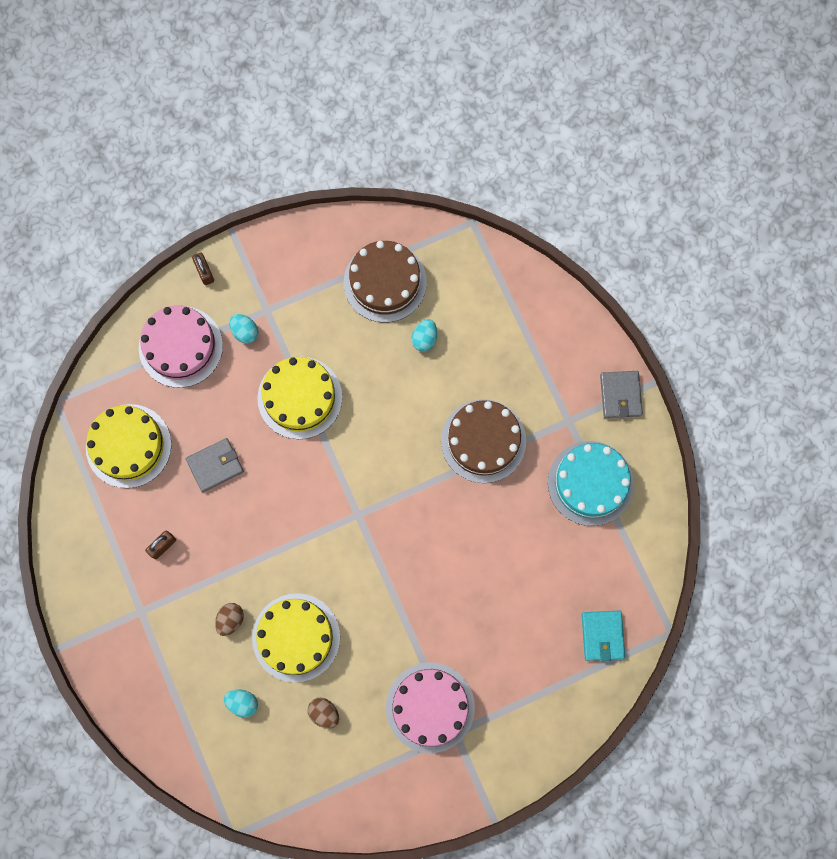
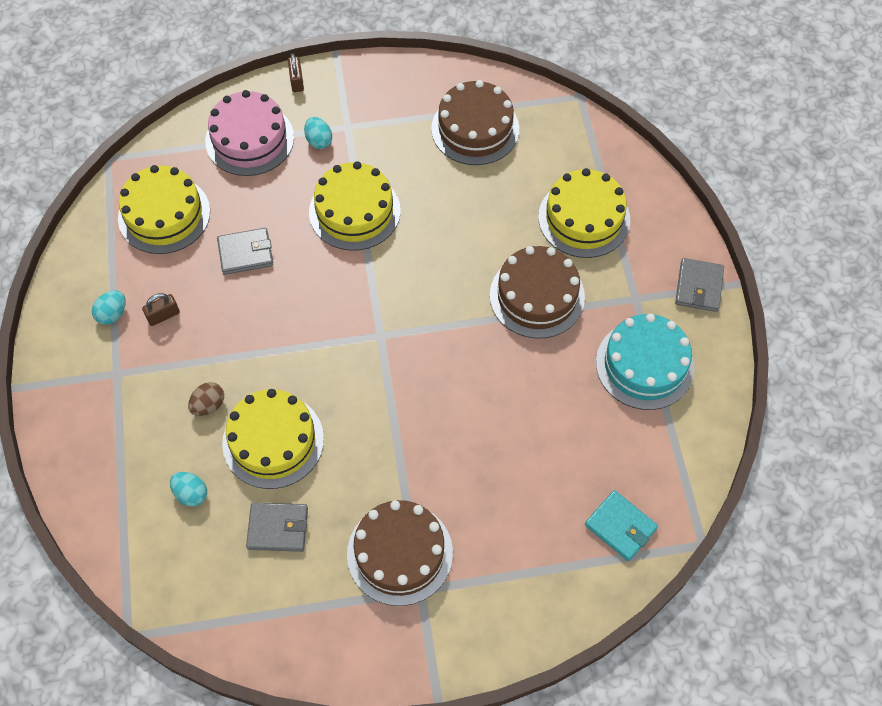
camera: 15 degrees right, 15 degrees down
brown egg [308,698,339,729] -> grey wallet [246,502,308,552]
pink cake [386,662,475,753] -> brown cake [347,500,453,606]
turquoise egg [411,319,437,352] -> turquoise egg moved to [92,290,126,325]
turquoise wallet [582,610,625,661] -> turquoise wallet turned 60 degrees counterclockwise [585,490,658,561]
none -> yellow cake [538,168,630,258]

